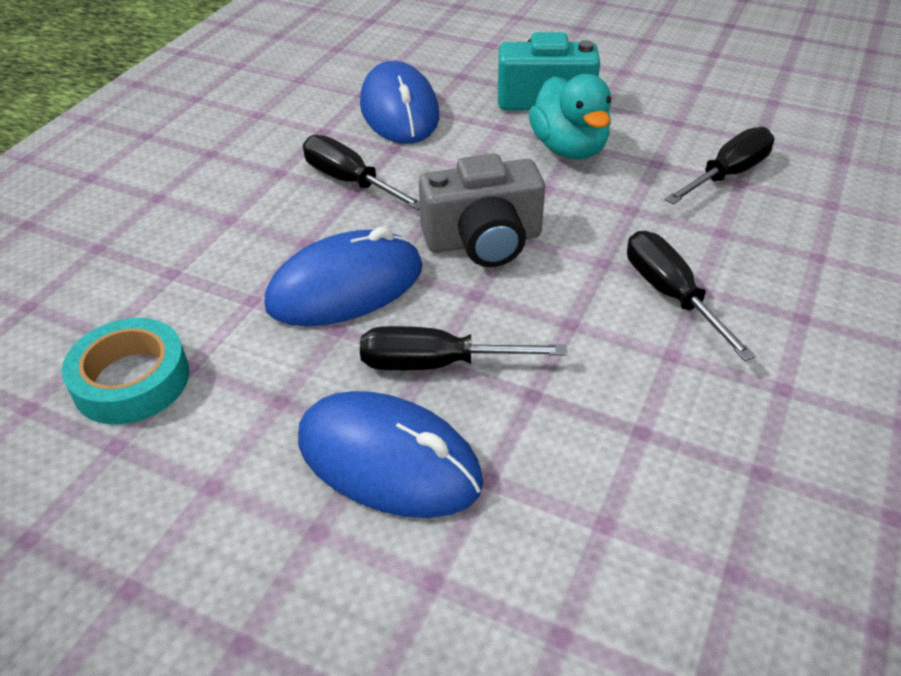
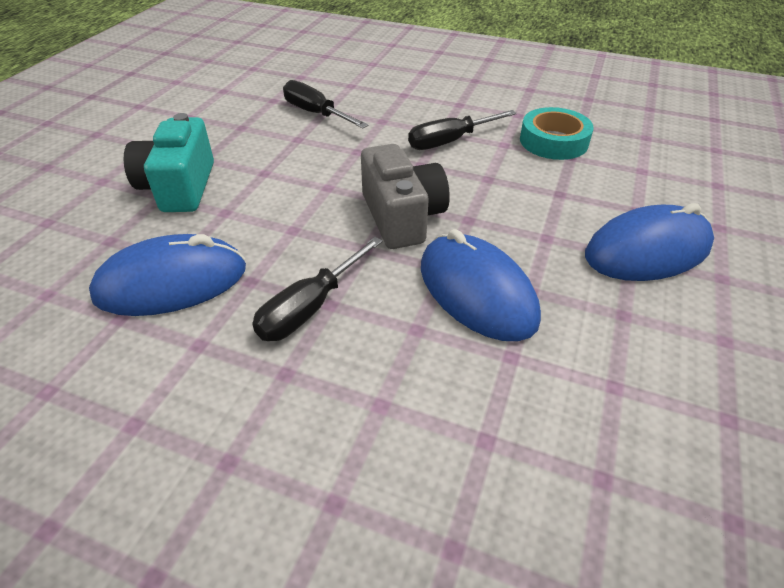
camera: 95 degrees left, 0 degrees up
turquoise tape [61,318,189,425] -> turquoise tape moved to [520,107,594,160]
blue mouse [298,391,483,518] -> blue mouse turned 45 degrees clockwise [585,203,714,281]
black screwdriver [360,326,567,370] -> none
turquoise duck [529,74,611,159] -> none

